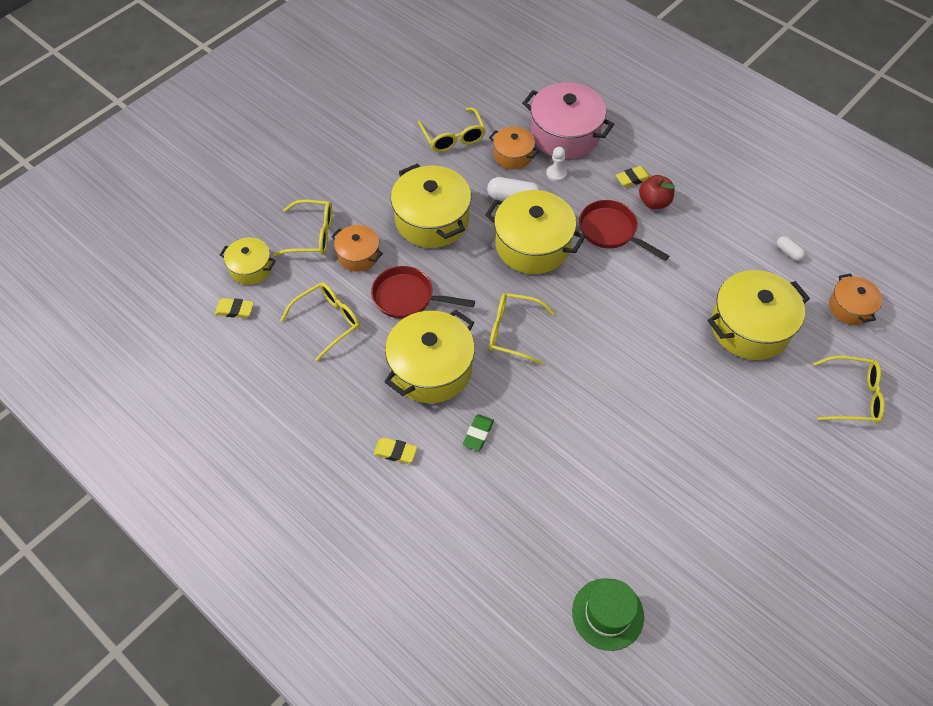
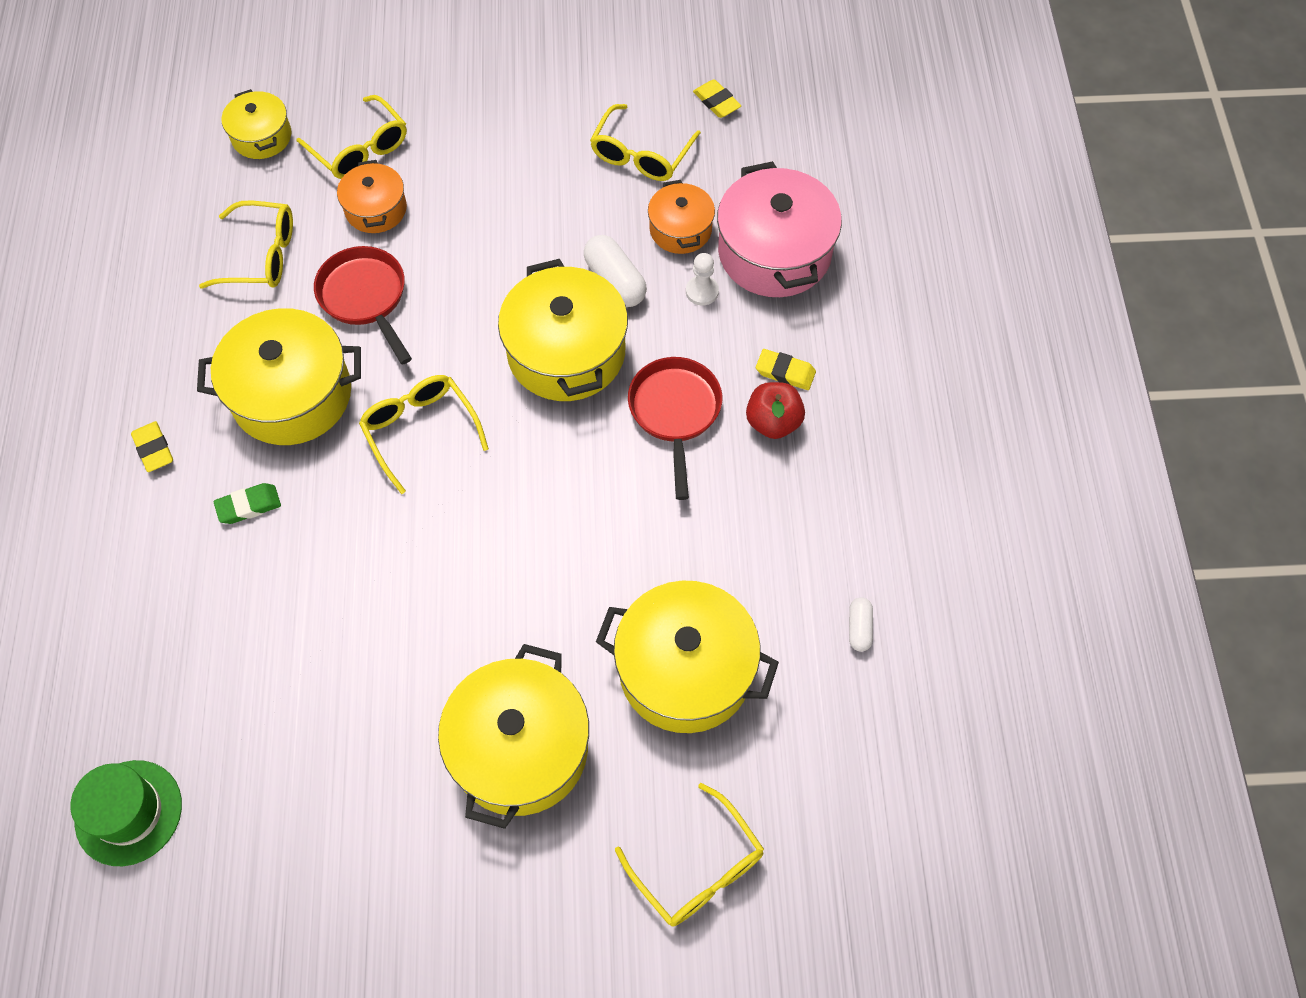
camera: 45 degrees right, 5 degrees up
yellow eraser [215,298,254,318] -> yellow eraser moved to [693,79,741,118]
yellow pot [391,163,471,248] -> yellow pot moved to [438,644,589,829]
orange pot [829,273,882,325] -> none

